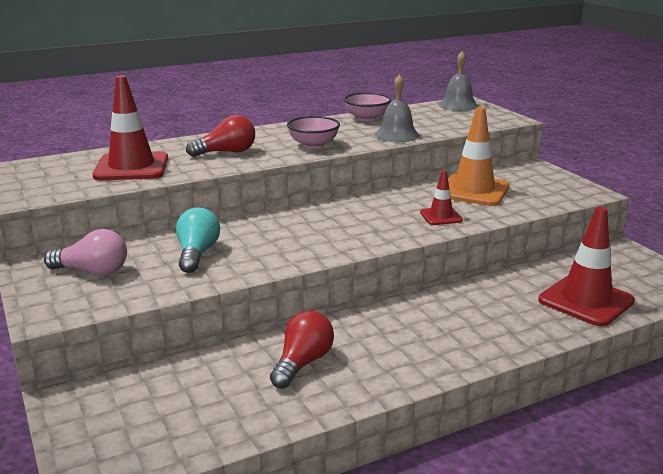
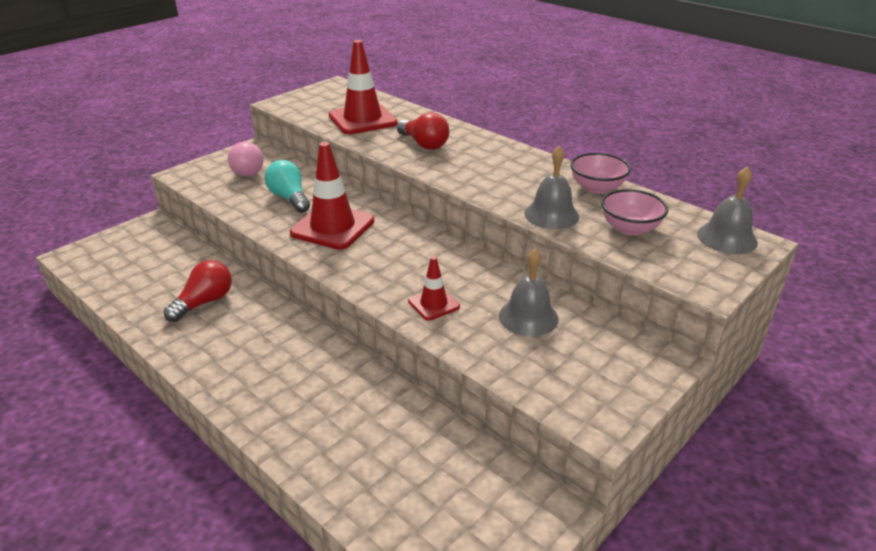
camera: 70 degrees right, 10 degrees up
turquoise light bulb [176,207,220,273] -> turquoise light bulb turned 105 degrees counterclockwise [264,160,310,213]
red light bulb [270,311,334,389] -> red light bulb turned 60 degrees counterclockwise [164,260,232,322]
pink bowl [287,116,340,149] -> pink bowl moved to [601,189,668,236]
orange traffic cone [448,107,510,206] -> grey bell [499,249,559,337]
red traffic cone [538,207,635,326] -> red traffic cone moved to [290,142,374,250]

